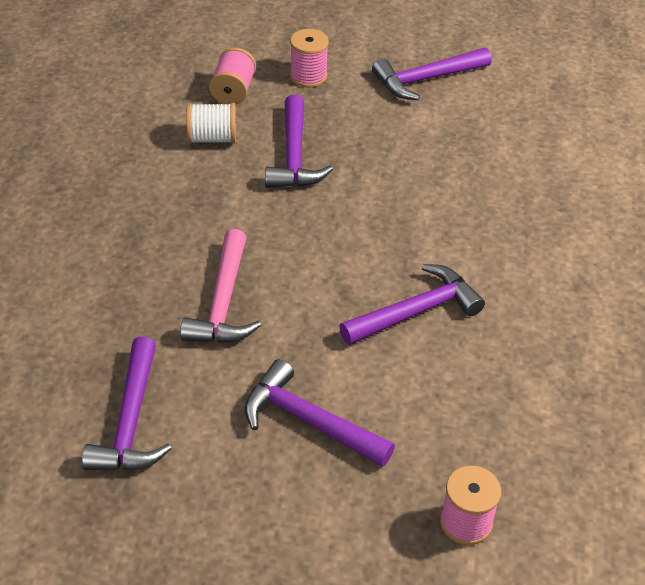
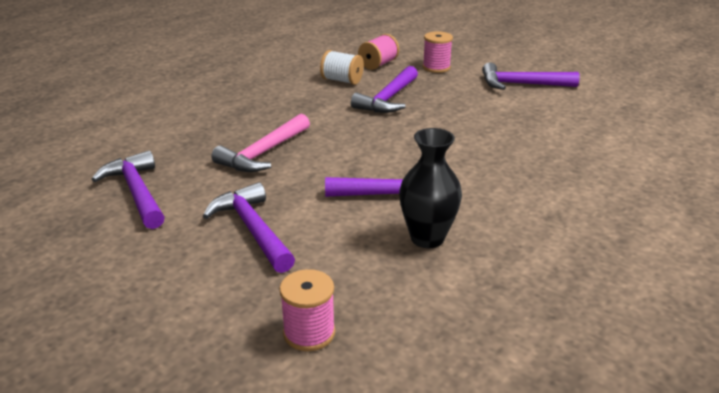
camera: 30 degrees right, 15 degrees down
purple hammer [82,337,172,470] -> purple hammer turned 120 degrees clockwise [91,151,165,229]
none -> black vase [399,128,462,248]

